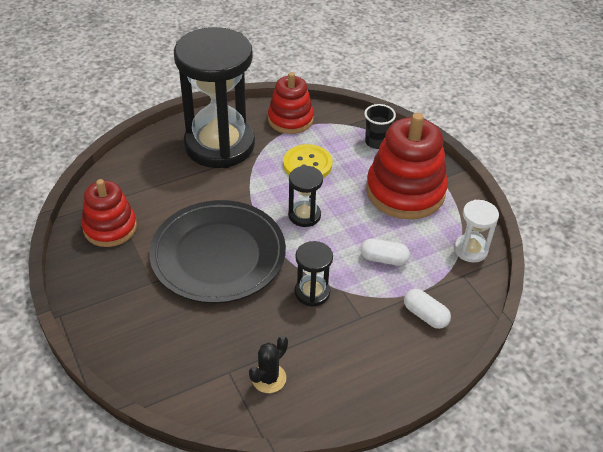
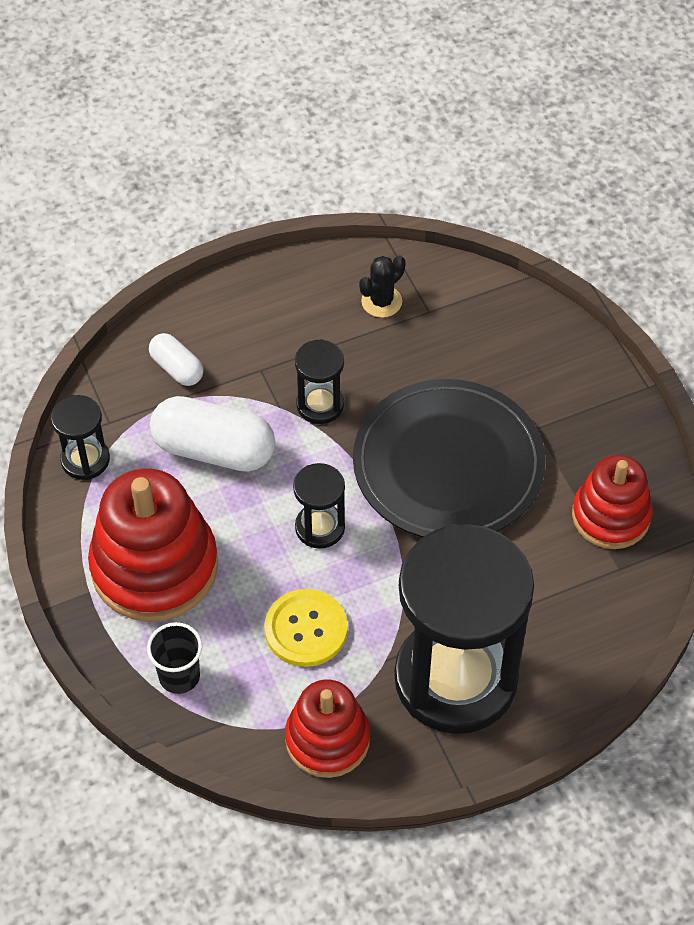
camera: 175 degrees left, 10 degrees up
white capsule [361,238,410,266] -> white capsule [150,396,275,472], size x1.84
white hourglass [454,200,499,263] -> black hourglass [51,395,110,480]

